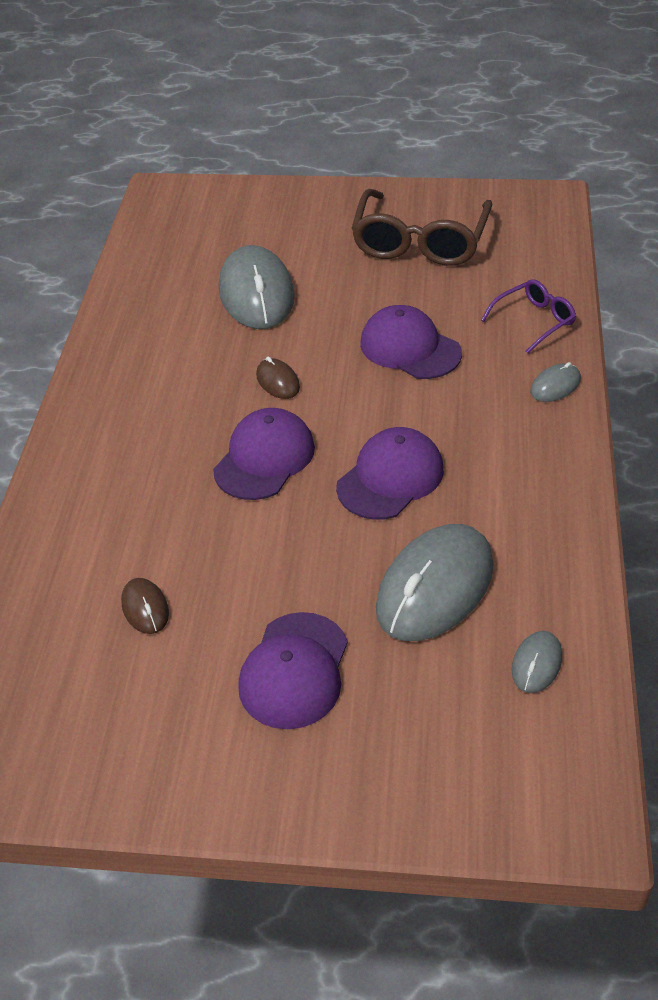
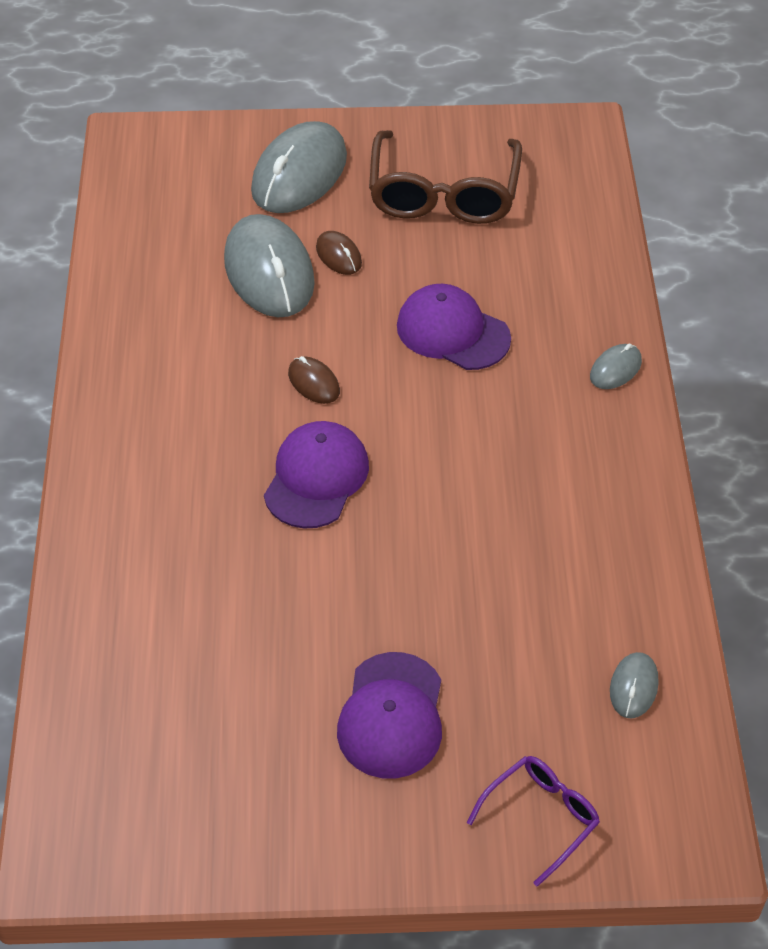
camera: 10 degrees left, 5 degrees up
brown mouse [121,578,169,634] -> brown mouse moved to [316,231,362,275]
purple cap [336,427,444,520] -> none
grey mouse [376,524,494,641] -> grey mouse moved to [251,121,347,213]
purple glasses [481,279,576,354] -> purple glasses moved to [467,756,600,887]

